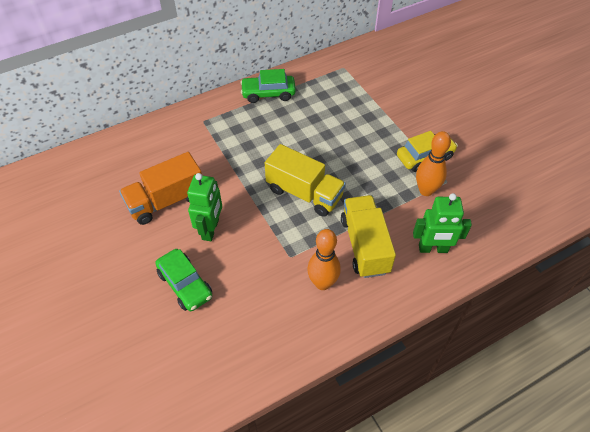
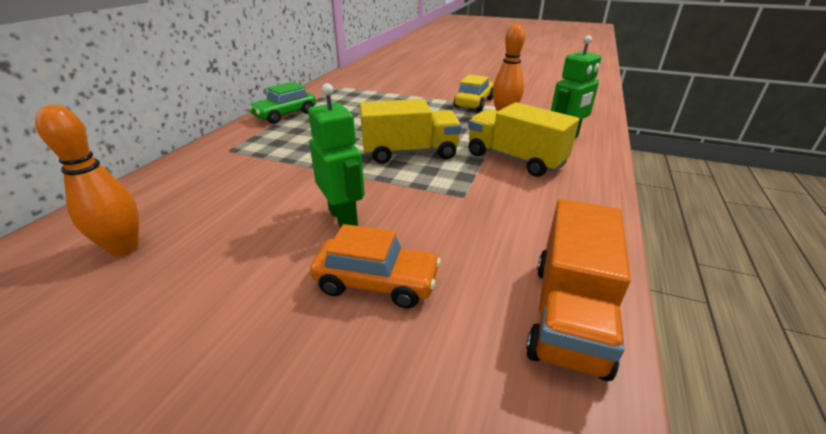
camera: 40 degrees left, 20 degrees down
orange truck [119,152,202,225] -> orange truck moved to [526,199,631,381]
green car [155,249,212,311] -> orange car [310,224,441,308]
orange bowling pin [307,229,341,290] -> orange bowling pin moved to [35,105,139,257]

